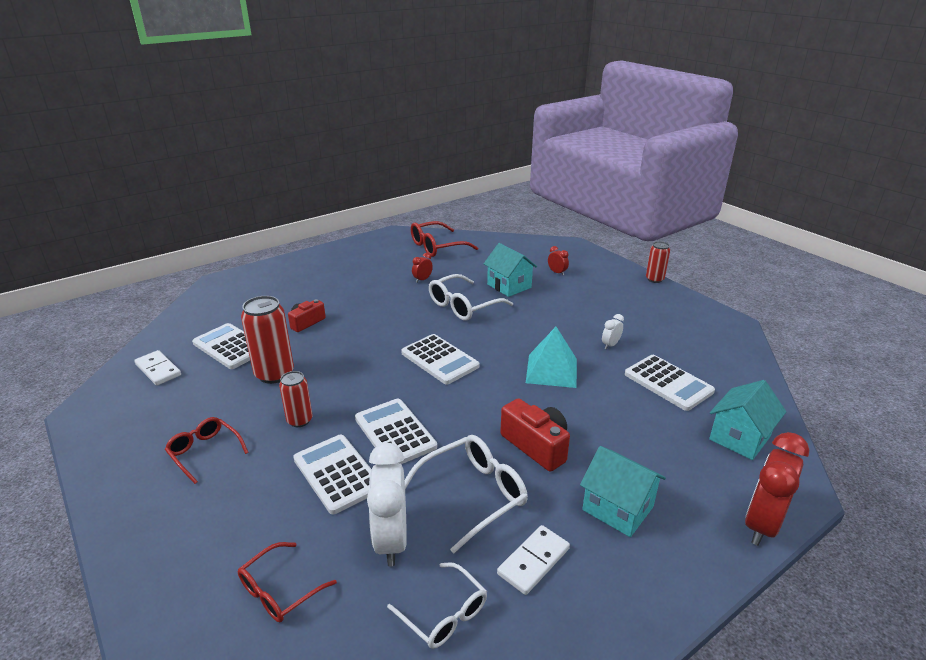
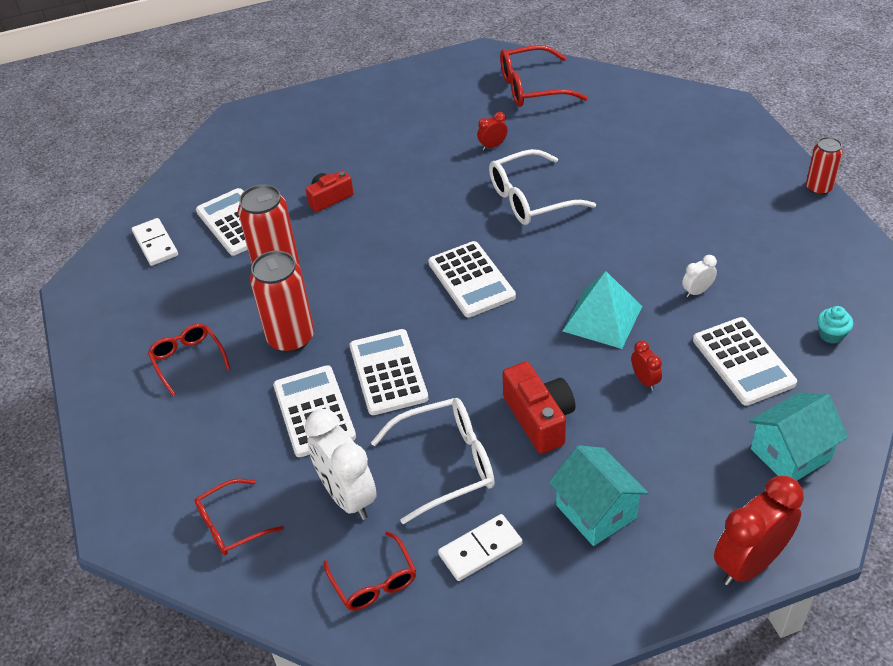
camera: 20 degrees right, 15 degrees up
red can [279,371,313,427] -> red can [250,251,314,353], size x1.67
white clock [367,443,407,566] -> white clock turned 45 degrees counterclockwise [305,409,377,520]
white glasses [387,562,487,649] -> red glasses [324,531,416,611]
turquoise house [484,243,537,297] -> none
red clock [548,246,569,275] -> red clock moved to [631,341,662,391]
none -> turquoise cupcake [817,306,853,344]

